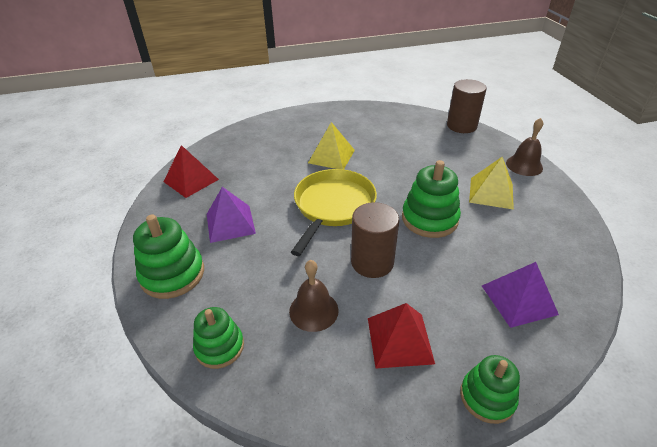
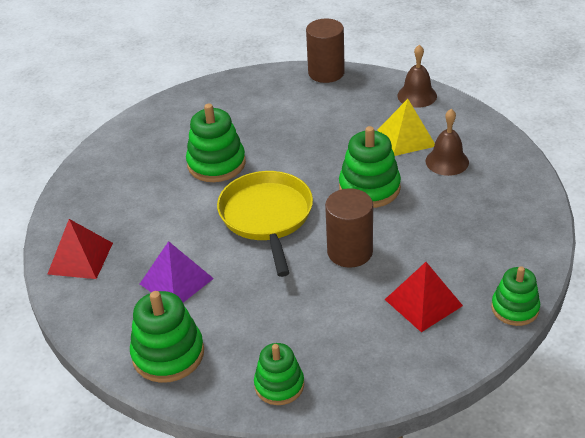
camera: 30 degrees left, 0 degrees up
brown bell [289,260,339,332] -> brown bell moved to [426,109,469,176]
yellow pyramid [308,122,355,169] -> green stacking toy [186,104,246,182]
purple pyramid [482,262,559,328] -> none

